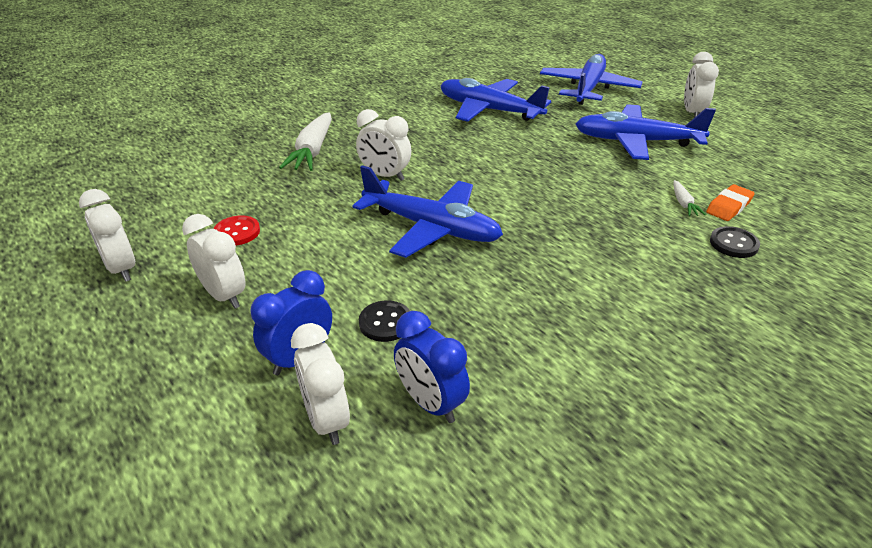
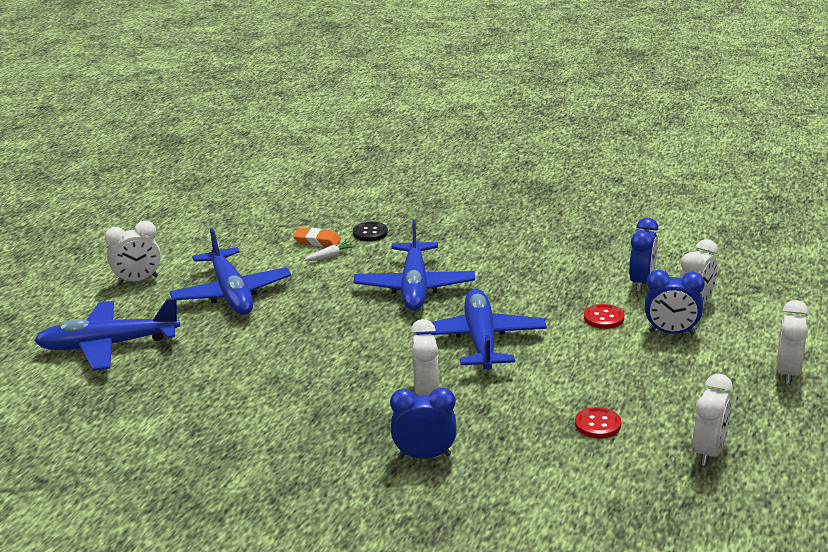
camera: 120 degrees left, 10 degrees down
white clock [182,214,246,309] -> white clock moved to [777,300,809,385]
white carrot [279,112,332,171] -> blue clock [390,387,457,459]
black button [359,301,410,342] -> red button [584,304,624,329]
blue plane [440,78,551,122] -> blue plane moved to [354,219,475,311]

